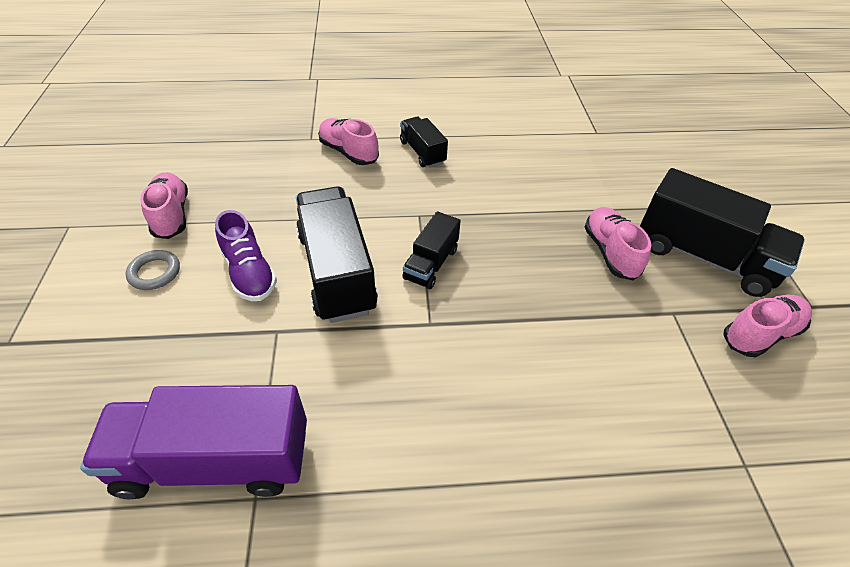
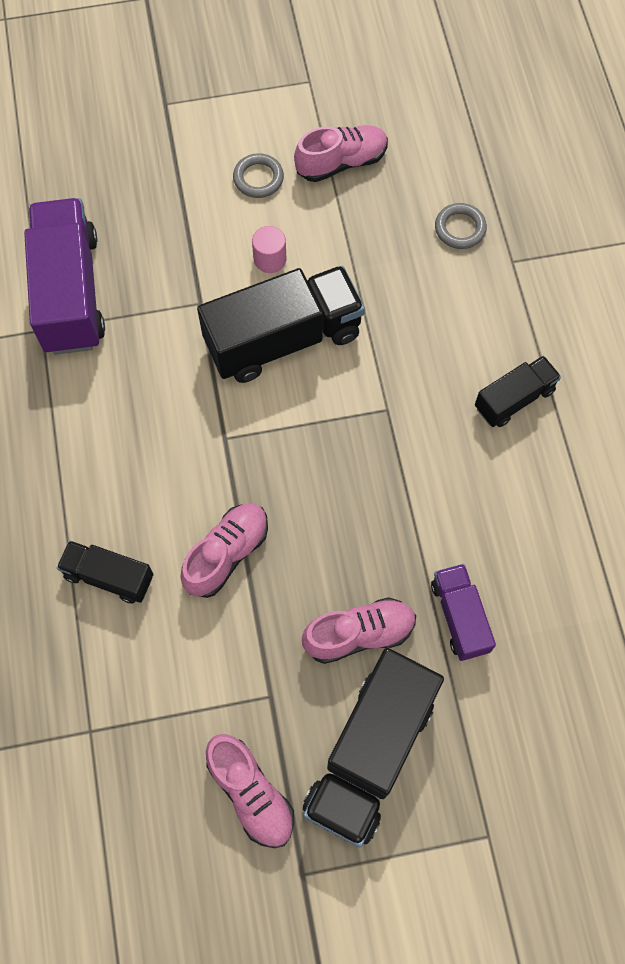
camera: 85 degrees right, 20 degrees up
purple shoe [215,210,277,301] -> pink cylinder [252,226,286,273]
pink shoe [318,118,379,165] -> pink shoe moved to [180,503,268,598]
black truck [402,211,461,289] -> black truck moved to [57,540,153,604]
none -> purple truck [431,564,496,661]
none -> grey ring [435,203,487,249]

